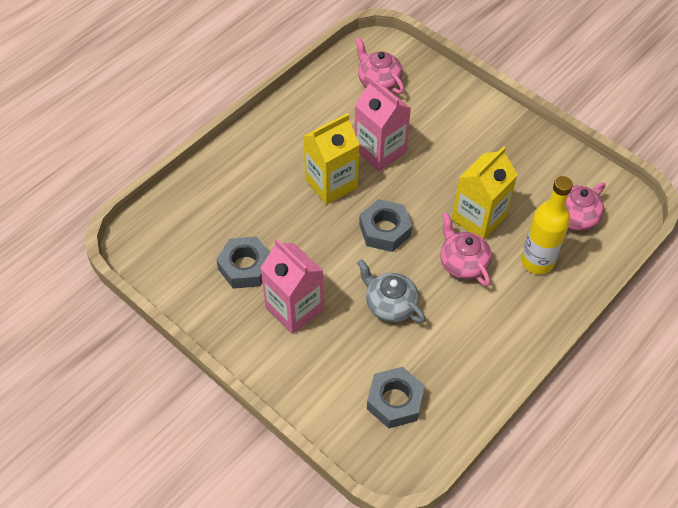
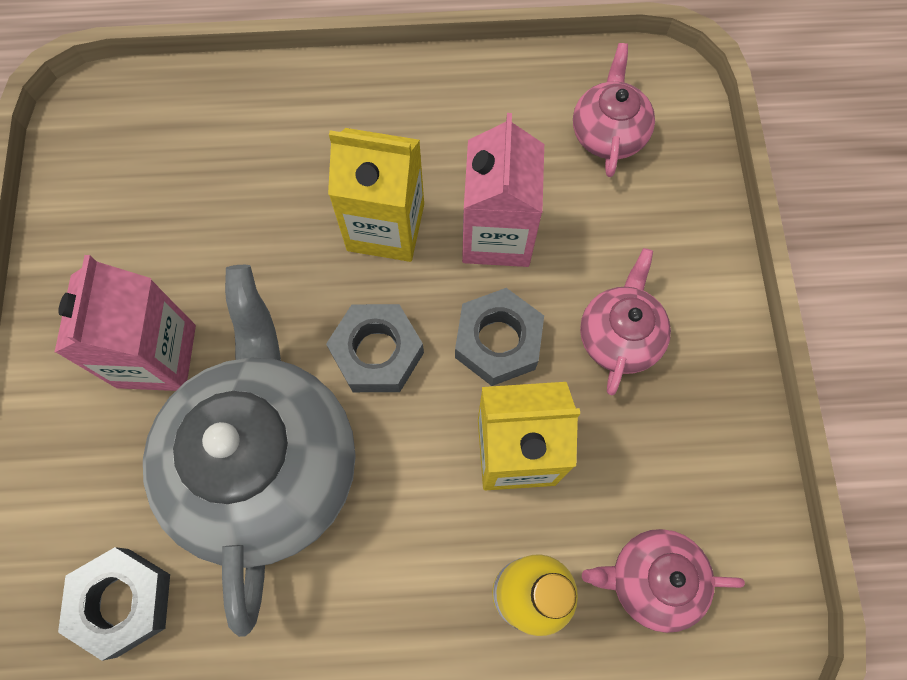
camera: 45 degrees right, 15 degrees up
grey nut [216,236,270,289] -> grey nut moved to [455,288,544,386]
grey teapot [357,259,425,323] -> grey teapot [143,265,356,637], size x2.11
pink teapot [440,213,492,287] -> pink teapot moved to [580,248,671,395]

